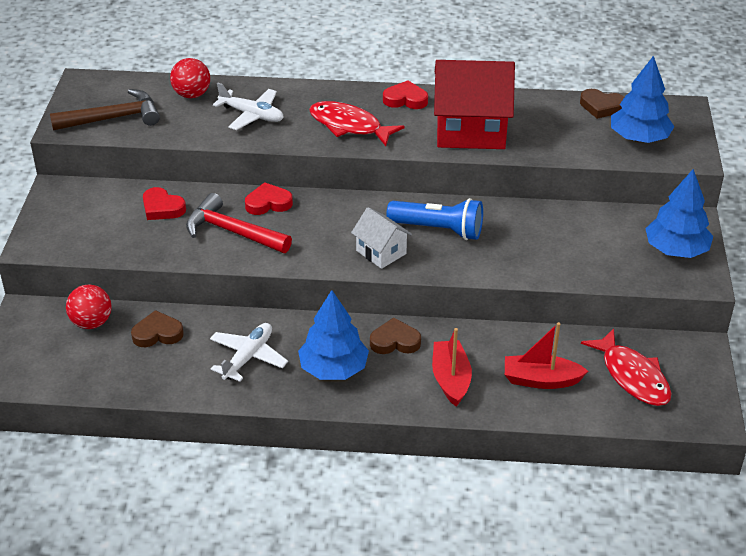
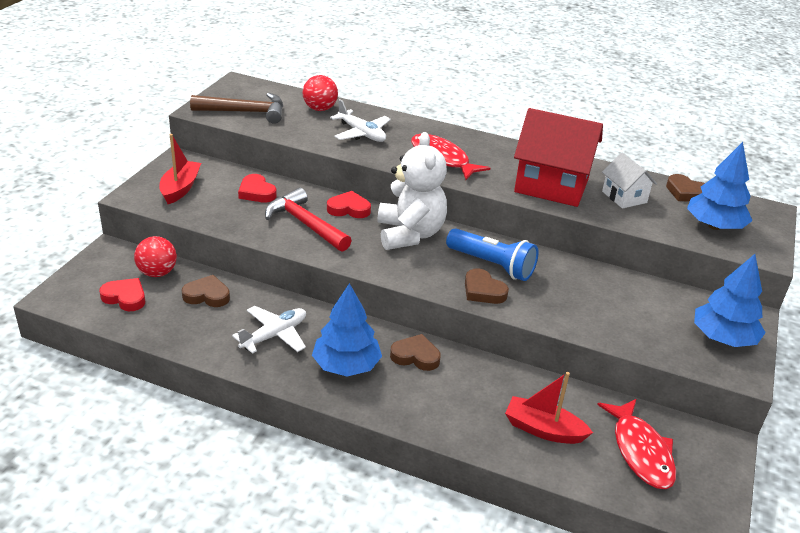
camera: 15 degrees right, 5 degrees down
white house [351,207,412,269] -> white house moved to [602,152,657,209]
red heart [383,81,428,109] -> red heart moved to [99,278,145,311]
red boat [432,328,472,407] -> red boat moved to [160,134,201,204]
none -> white teddy bear [378,132,447,250]
none -> brown heart [465,268,509,304]

